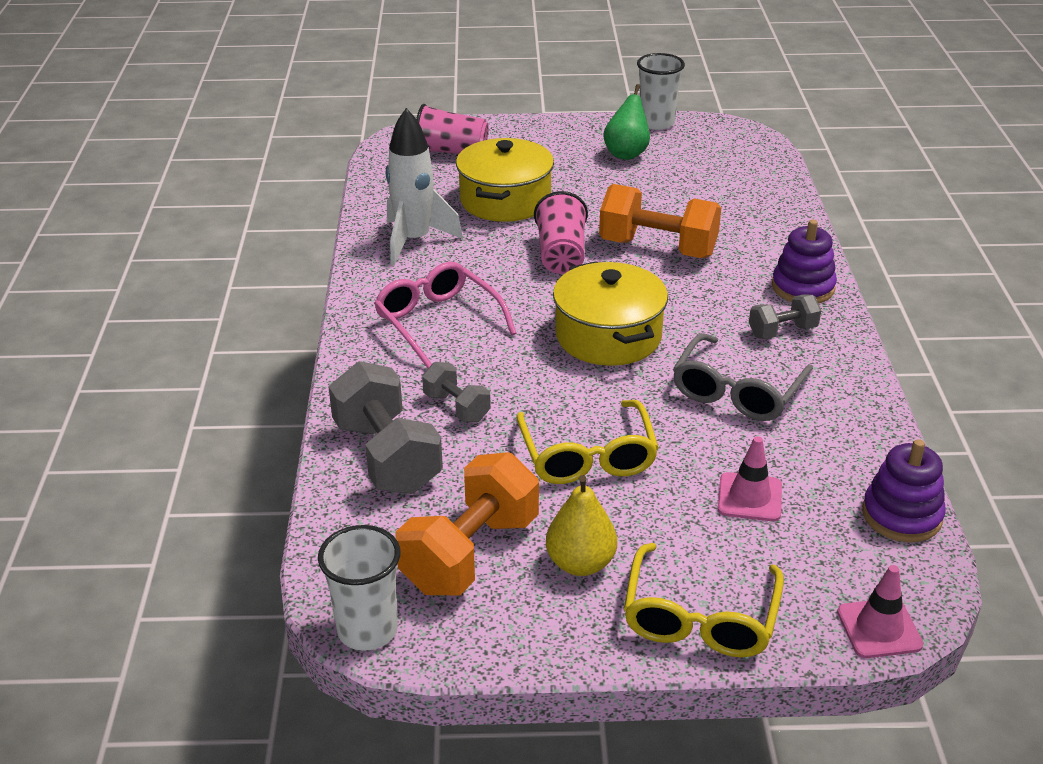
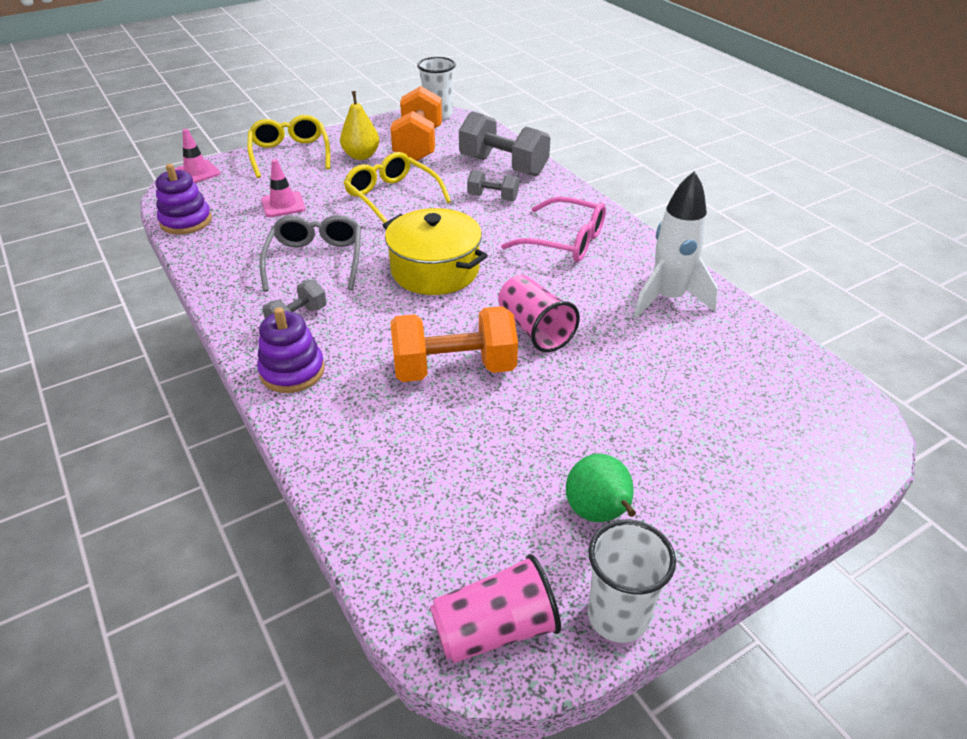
camera: 150 degrees right, 5 degrees up
pink cup [416,104,489,154] -> pink cup moved to [430,554,561,663]
yellow pot [456,138,554,222] -> none

